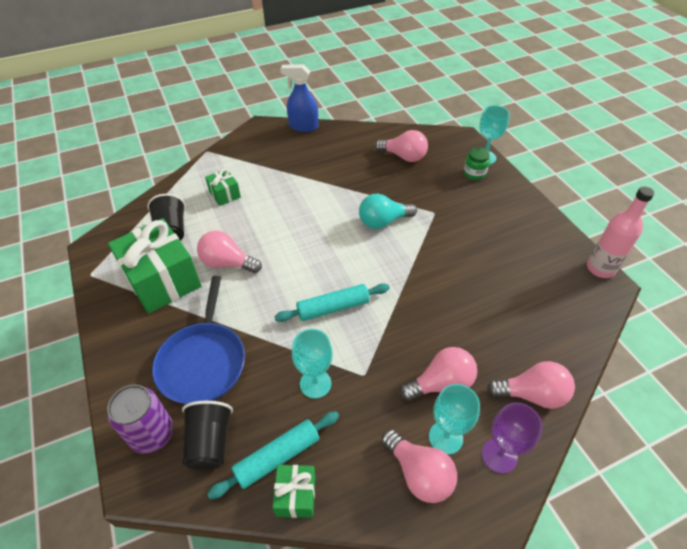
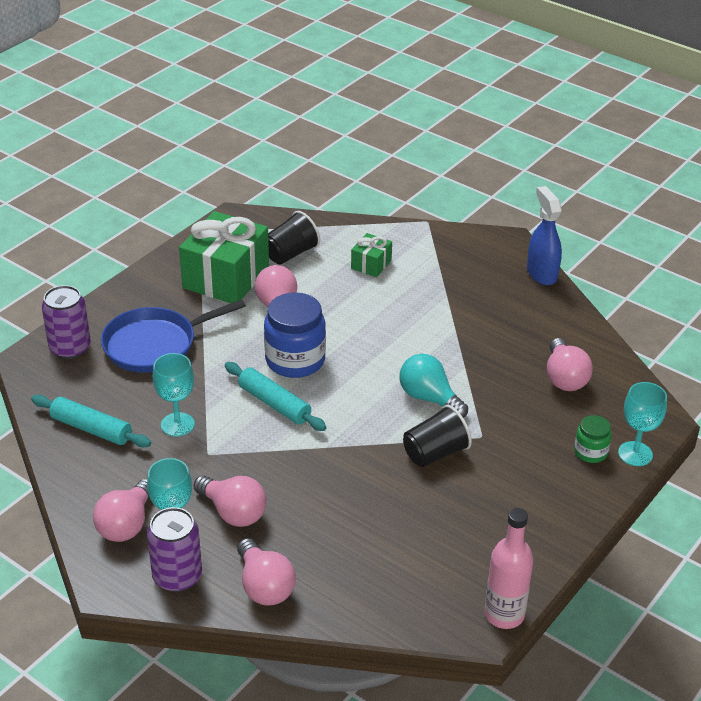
camera: 60 degrees right, 10 degrees down
black cup [182,401,233,470] -> black cup moved to [403,405,472,467]
green gift [272,465,316,518] -> none
purple goblet [482,403,543,474] -> purple can [147,507,202,592]
none -> blue jar [264,292,326,378]

